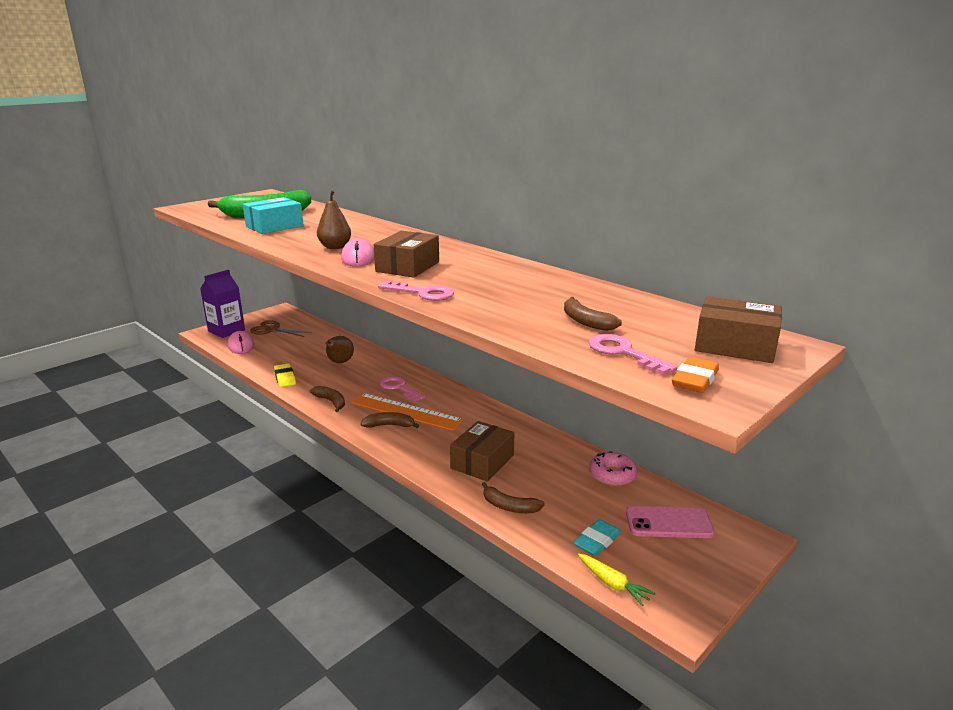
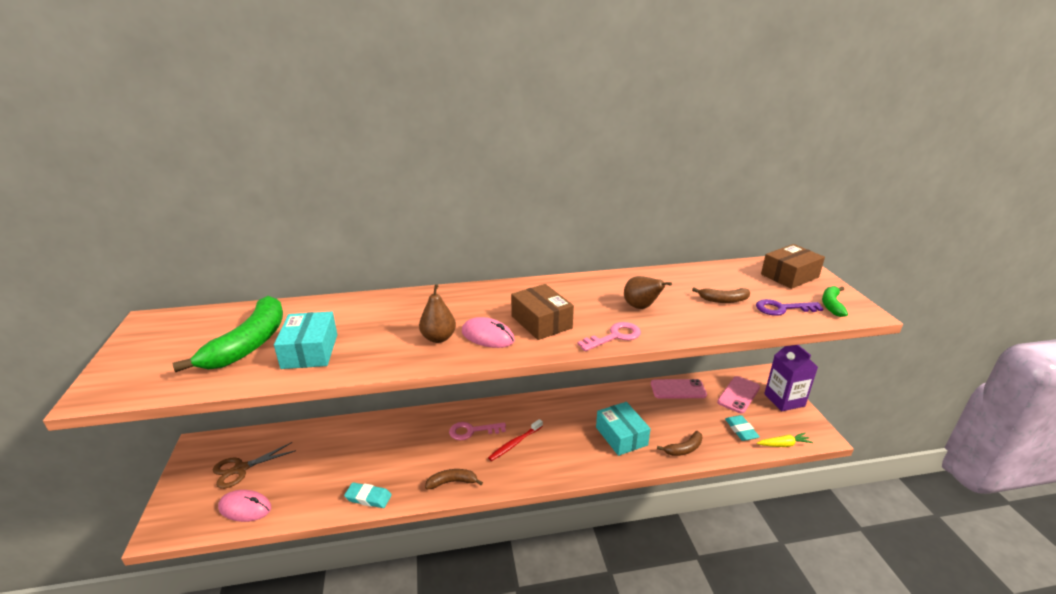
camera: 55 degrees left, 5 degrees up
purple carton [200,270,245,338] -> purple carton moved to [764,345,818,411]
yellow eraser [274,363,296,387] -> turquoise eraser [344,482,392,508]
brown pear [326,336,354,363] -> brown pear moved to [624,276,672,309]
orange ruler [350,393,464,431] -> red toothbrush [488,419,543,461]
brown banana [361,412,419,428] -> none
brown box [450,421,514,482] -> turquoise box [596,402,651,456]
pink key [589,334,678,375] -> purple key [756,299,824,316]
pink donut [589,451,638,486] -> pink phone [651,379,707,399]
orange eraser [672,357,719,393] -> green banana [822,286,848,317]

